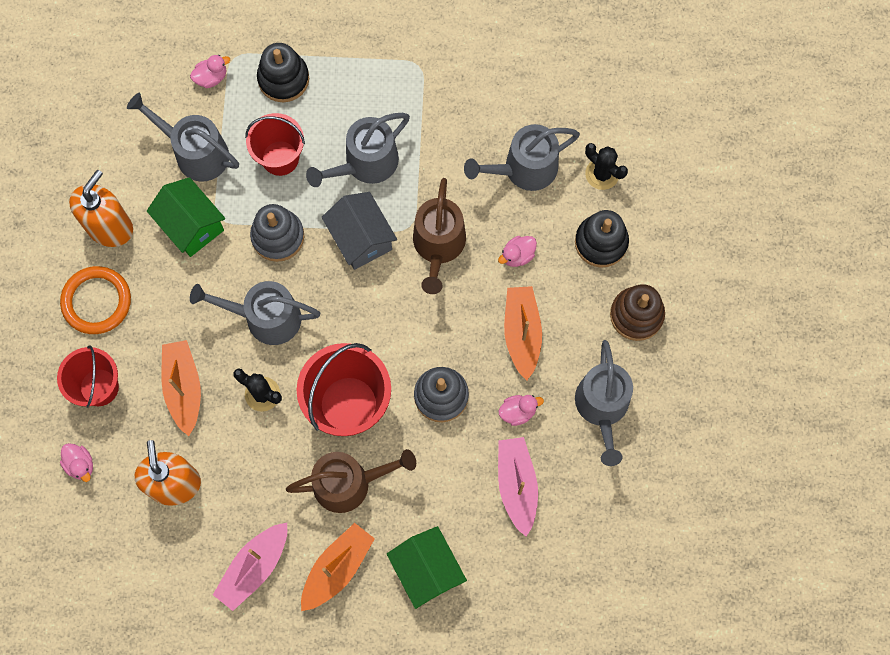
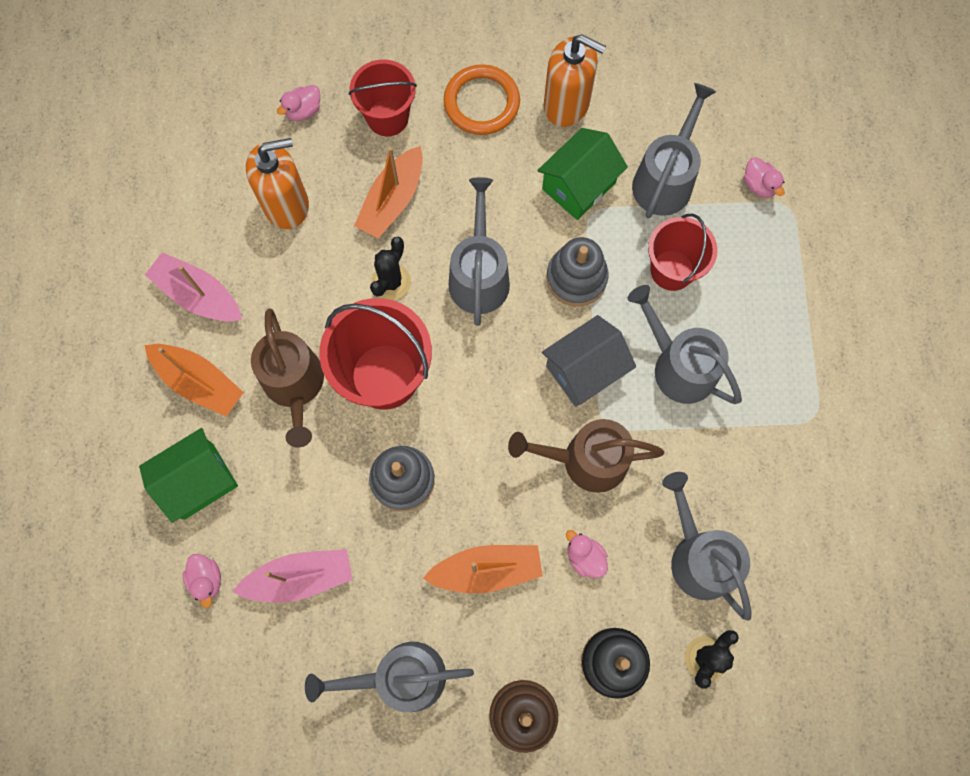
camera: 85 degrees right, 0 degrees up
orange boat [162,340,201,436] -> orange boat turned 135 degrees clockwise [354,146,423,238]
black stacking toy [257,43,309,102] -> none
pink duck [499,395,544,426] -> pink duck moved to [182,554,221,608]

